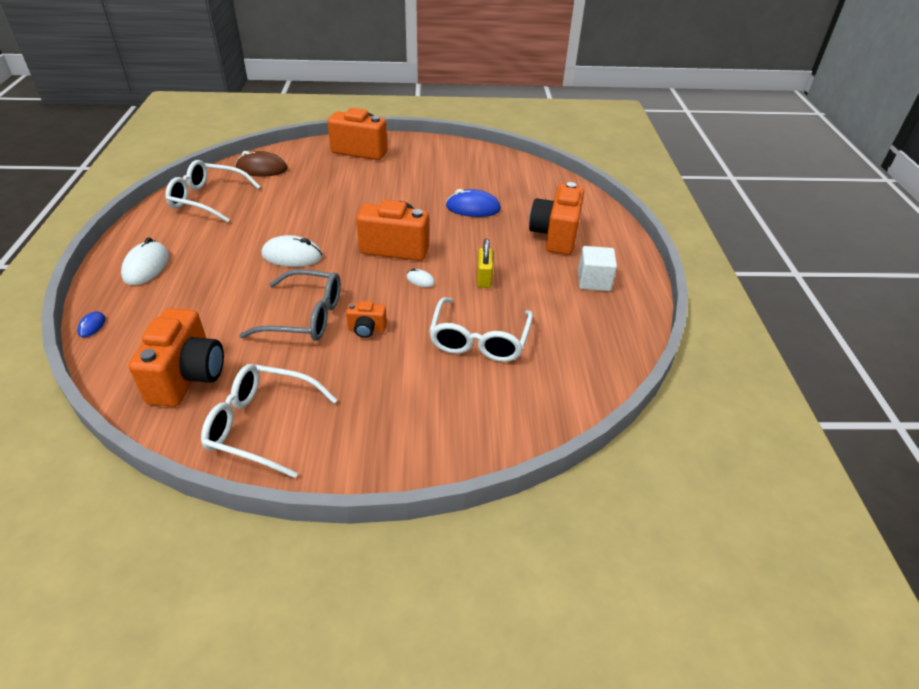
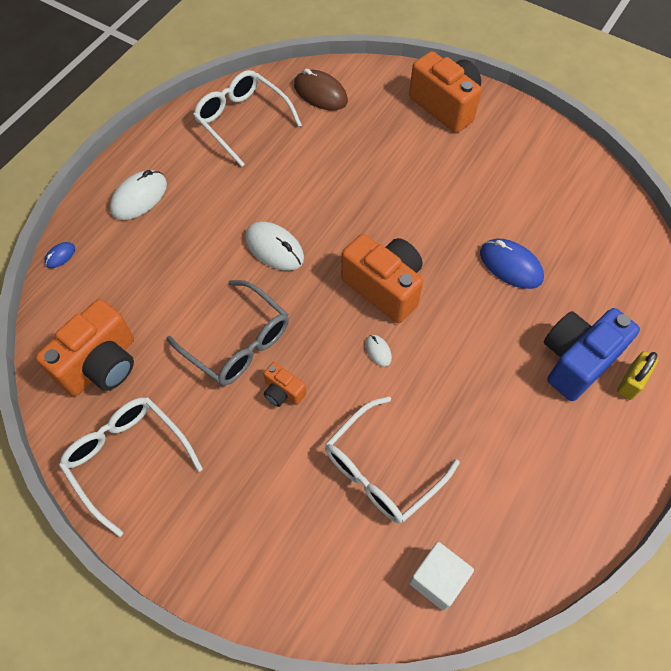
camera: 35 degrees right, 20 degrees up
yellow padlock [477,239,493,288] -> yellow padlock moved to [617,351,658,400]
orange camera [529,182,584,255] -> blue camera [544,308,640,401]
white cube [578,246,617,291] -> white cube moved to [409,542,474,611]

